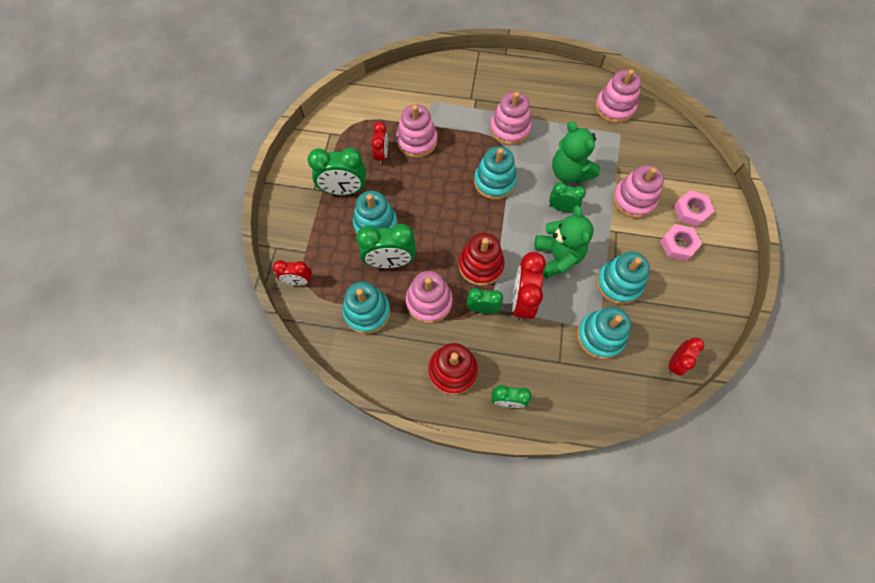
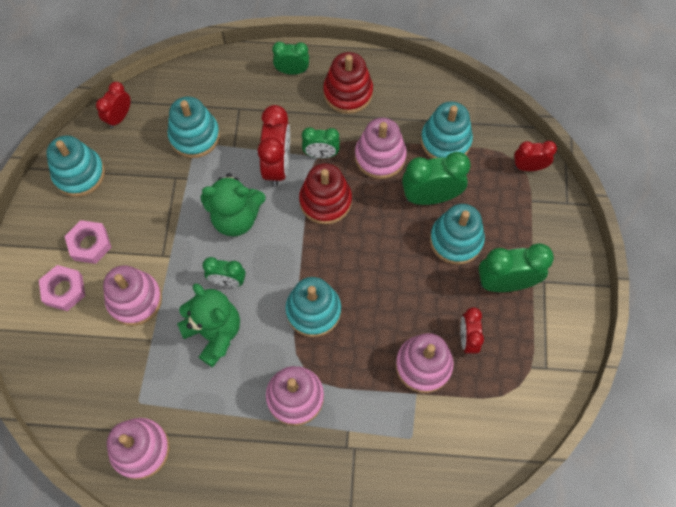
camera: 175 degrees right, 0 degrees up
green teddy bear [534,205,594,279] -> green teddy bear turned 75 degrees counterclockwise [201,173,266,236]
turquoise stacking toy [596,252,650,305] -> turquoise stacking toy moved to [46,135,105,197]

